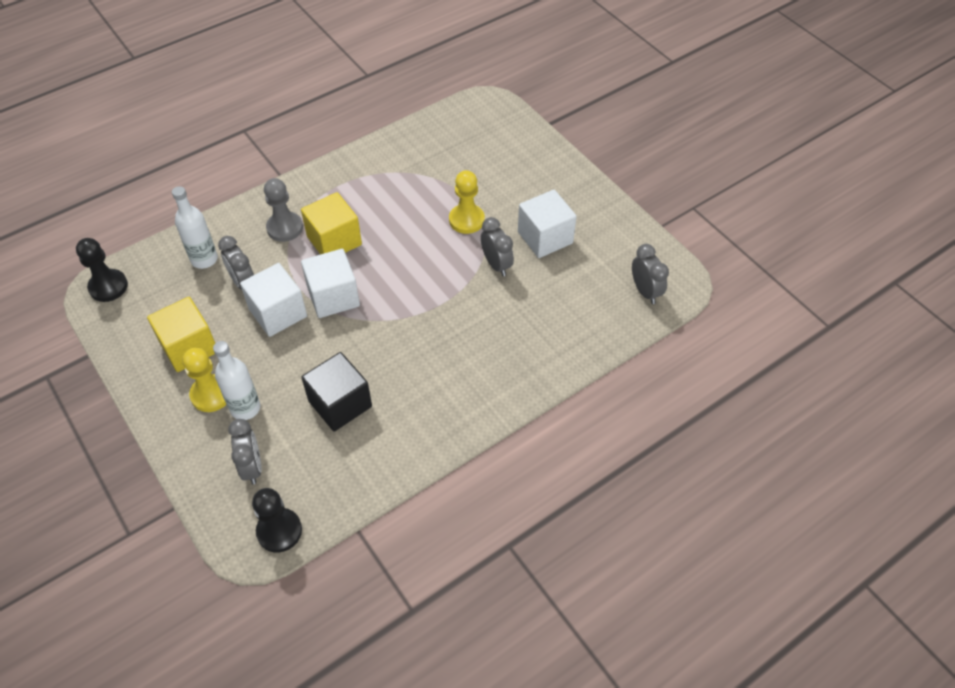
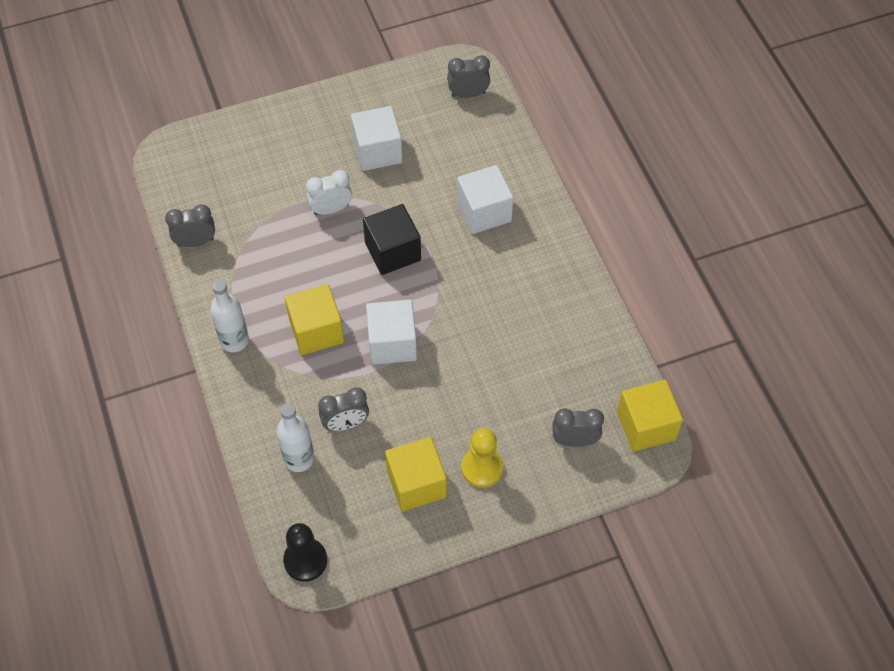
camera: 75 degrees left, 5 degrees up
white bottle [213,341,260,420] -> white bottle moved to [210,280,249,352]
white cube [240,263,307,337] -> white cube moved to [457,165,513,234]
black pawn [252,488,302,553] -> yellow cube [617,380,683,452]
grey pawn [264,178,303,242] -> none
black cube [301,352,372,432] -> black cube moved to [363,204,421,275]
yellow pawn [449,170,485,234] -> white clock [306,170,352,215]
grey clock [481,217,514,276] -> grey clock moved to [165,204,215,247]

